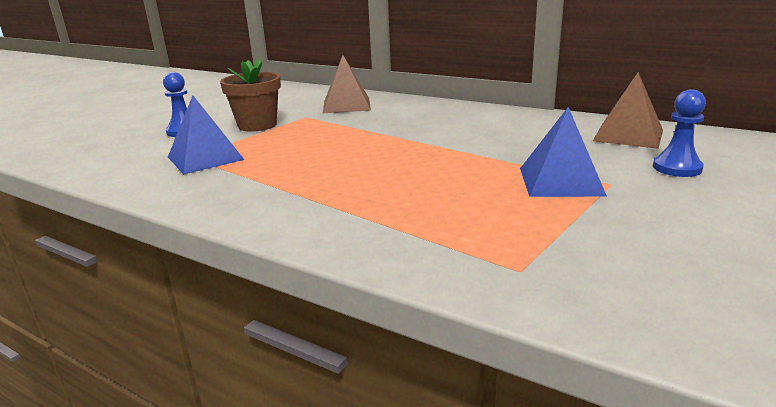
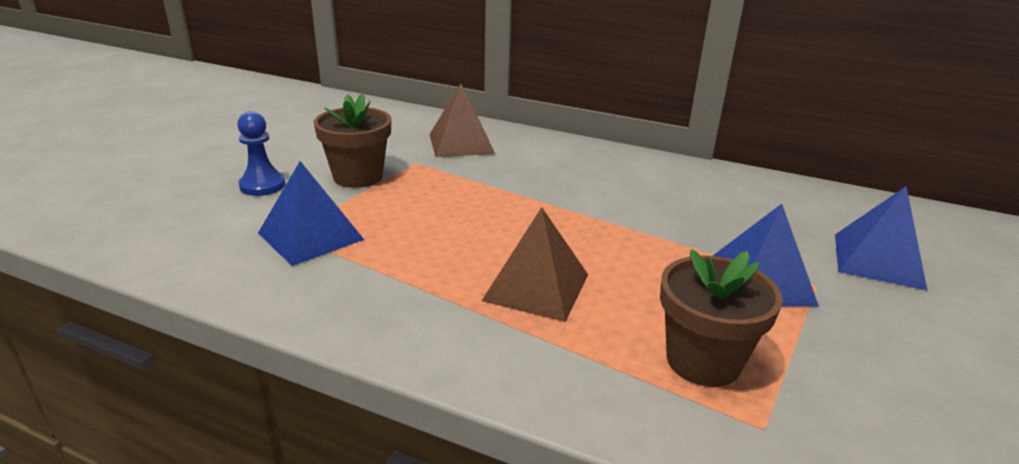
camera: 10 degrees left, 5 degrees up
brown pyramid [593,72,663,149] -> brown pyramid moved to [482,207,588,322]
blue pawn [653,89,706,177] -> blue pyramid [835,186,927,290]
none -> brown flower pot [660,249,783,387]

